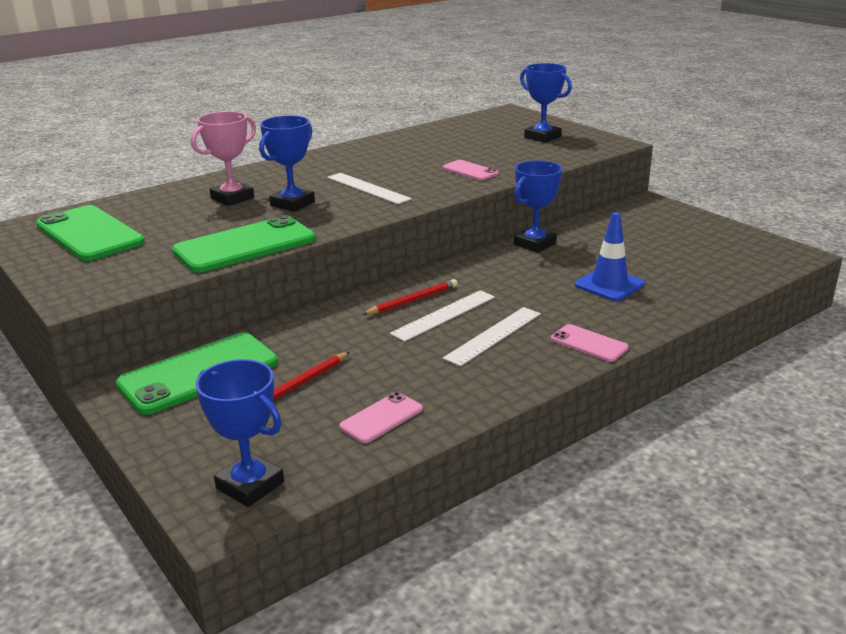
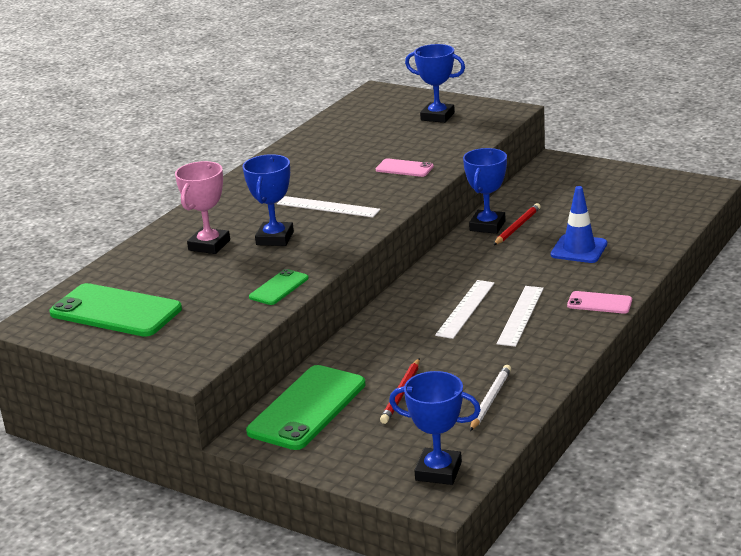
camera: 20 degrees left, 0 degrees up
green phone [172,215,316,273] -> green phone [249,269,309,305], size x0.51
pink phone [339,392,423,443] -> white pencil [470,365,511,431]
red pencil [362,279,458,315] -> red pencil moved to [494,203,541,245]

